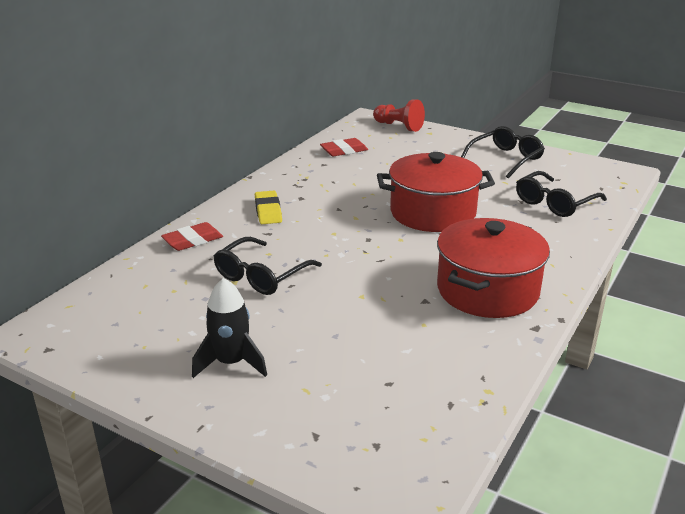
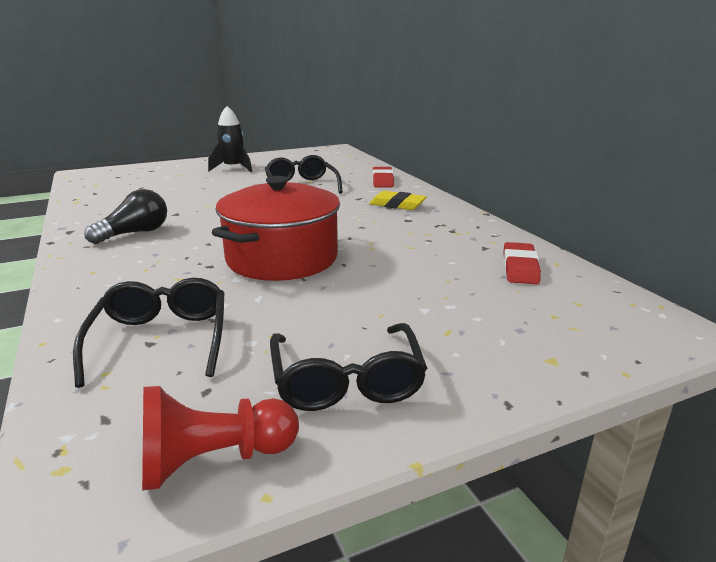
camera: 125 degrees right, 5 degrees down
red pawn [373,99,425,132] -> red pawn moved to [142,386,299,491]
red pot [437,218,550,318] -> black light bulb [84,189,167,244]

